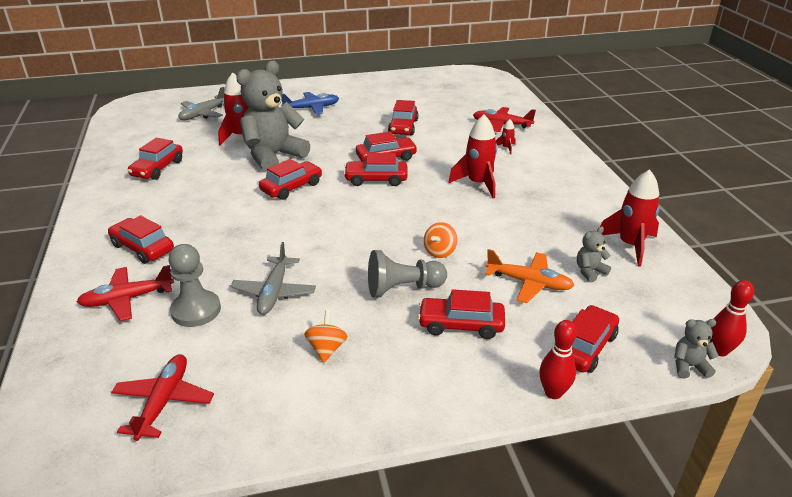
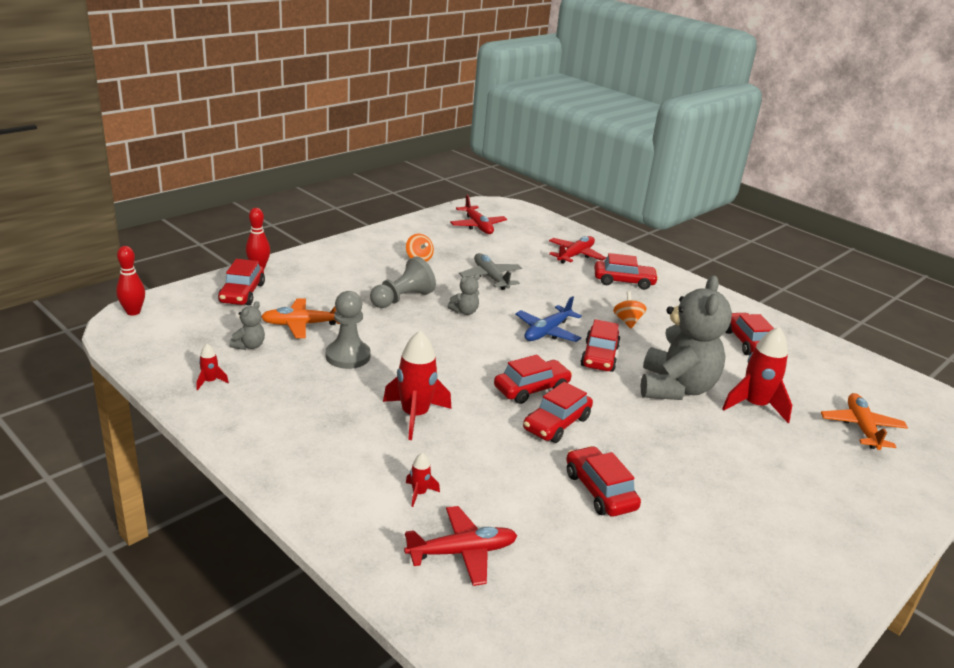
camera: 145 degrees right, 5 degrees down
grey pawn [169,244,221,327] -> grey pawn moved to [326,291,371,369]
grey plane [178,87,225,120] -> orange plane [821,393,908,450]
blue plane [281,92,339,114] -> blue plane moved to [515,296,582,342]
red car [418,289,505,339] -> none
orange spinning top [424,222,457,258] -> orange spinning top moved to [613,291,646,329]
red rocket [600,169,660,266] -> red rocket [196,344,229,390], size x0.46
grey teddy bear [674,319,719,379] -> grey teddy bear moved to [448,274,480,315]

